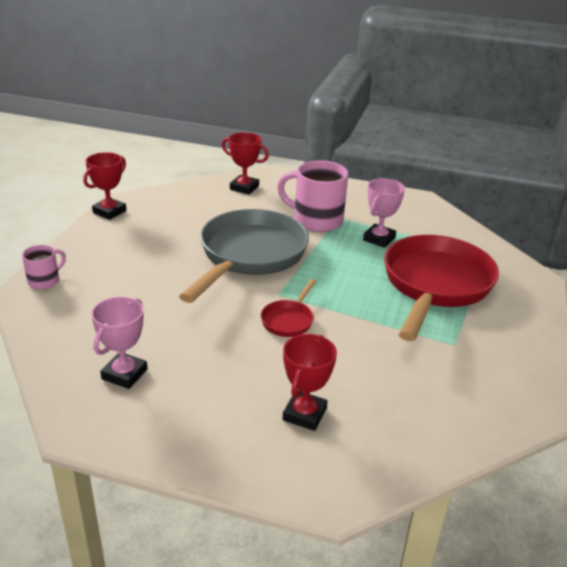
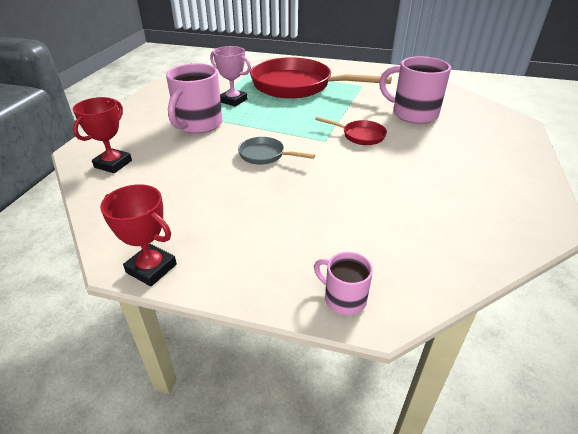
camera: 90 degrees left, 5 degrees up
pink trophy [91,297,148,389] -> none
grey pan [179,209,309,303] -> grey pan [238,137,315,165], size x0.43
red trophy [283,334,337,431] -> none
none -> pink mug [379,56,451,124]

